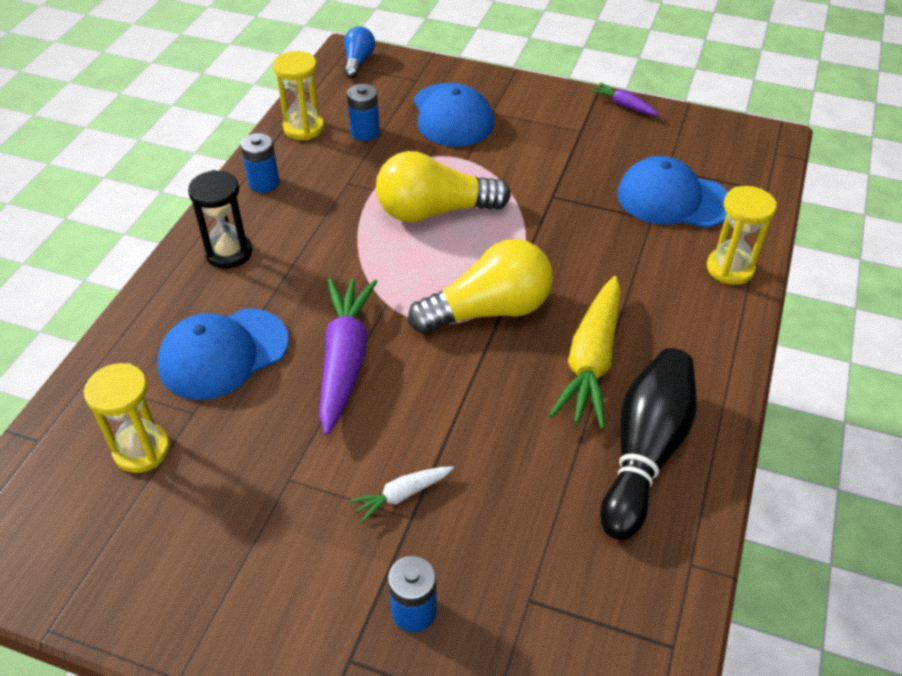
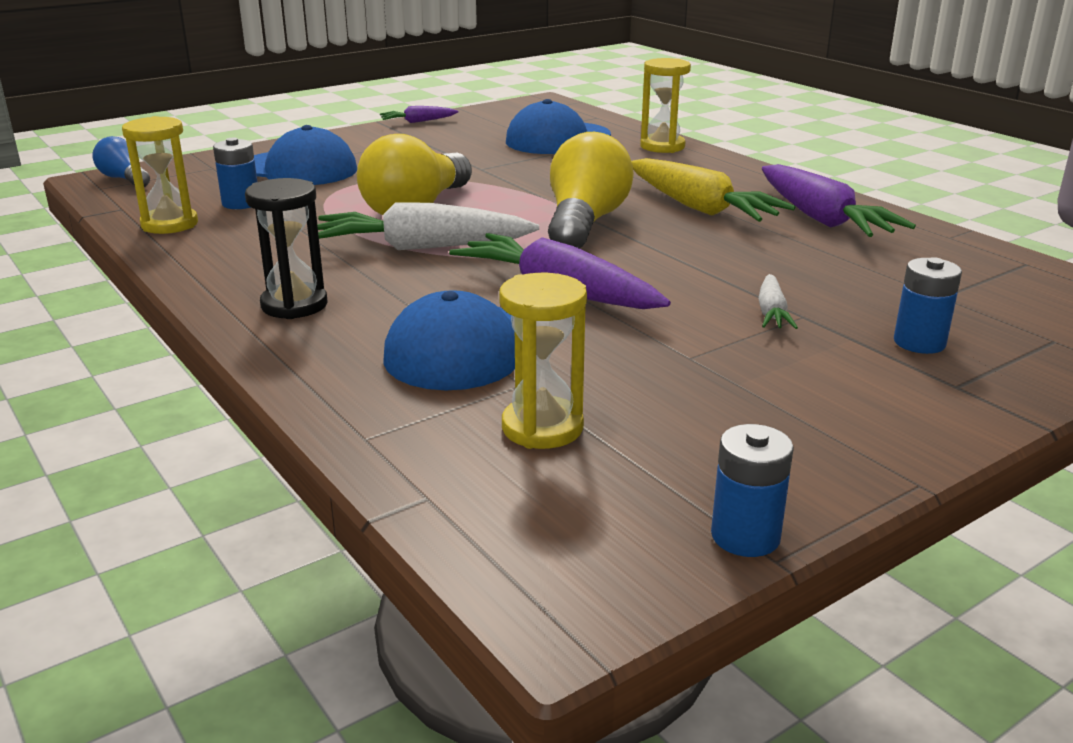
camera: 55 degrees left, 20 degrees down
blue battery [241,133,280,193] -> blue battery moved to [711,424,794,557]
black bowling pin [600,348,697,540] -> purple carrot [762,164,916,237]
none -> white carrot [317,202,539,250]

